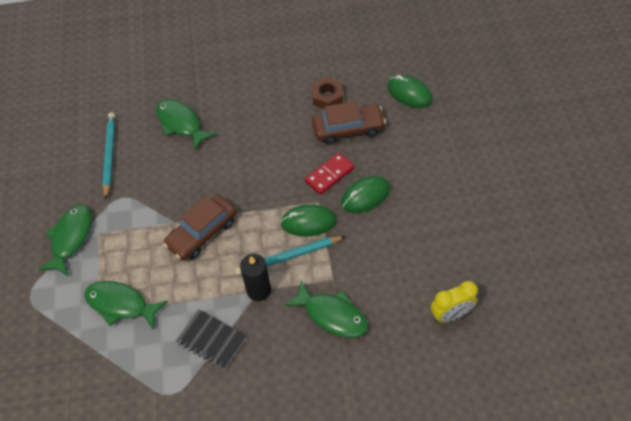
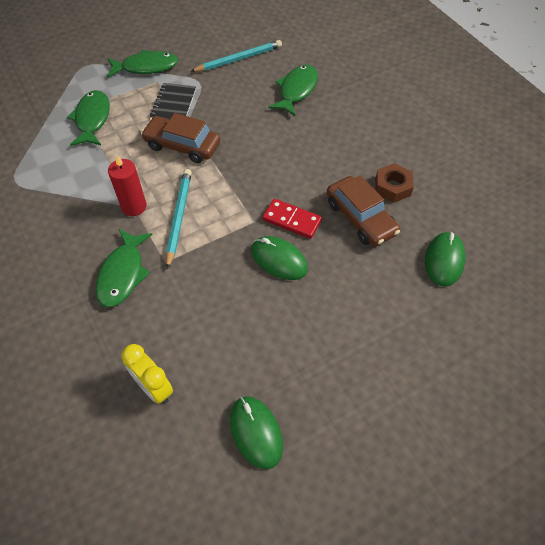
camera: 65 degrees right, 0 degrees up
black notebook [176,309,246,370] -> black notebook moved to [150,83,196,119]
turquoise pencil [235,236,346,276] -> turquoise pencil turned 45 degrees clockwise [166,169,192,269]
black candle [240,254,271,301] -> red candle [108,155,147,216]
green mouse [280,204,337,236] -> green mouse moved to [230,396,283,470]

